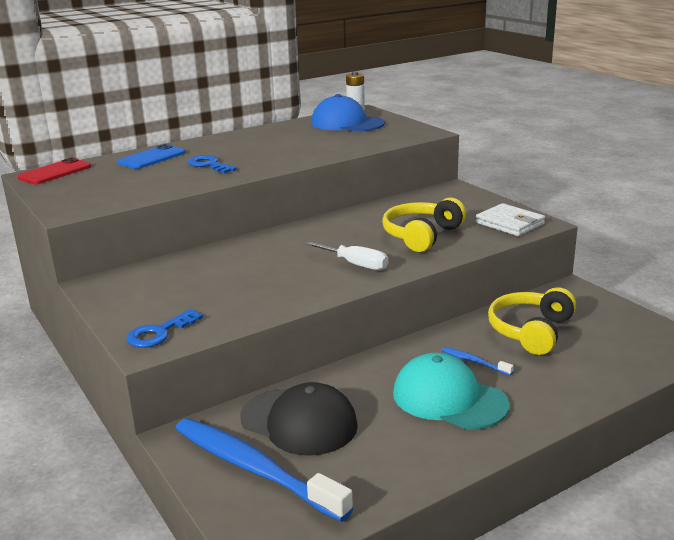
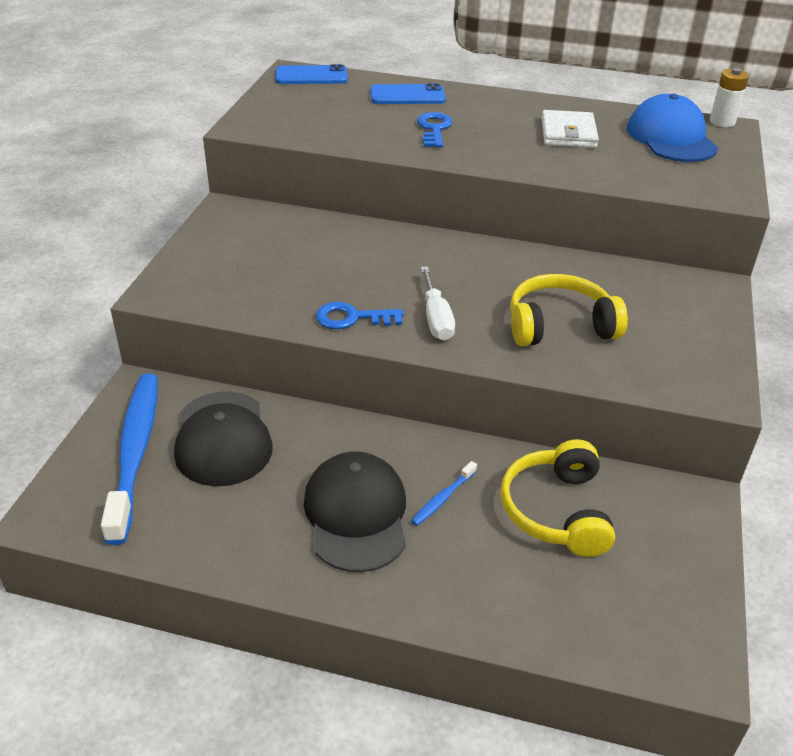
camera: 45 degrees right, 15 degrees up
red phone [18,158,91,184] -> blue phone [275,64,348,84]
blue key [126,309,203,348] -> blue key moved to [316,302,404,329]
turquoise cap [393,353,509,430] -> black cap [304,451,406,572]
blue toothbrush [442,347,514,375] -> blue toothbrush turned 135 degrees counterclockwise [411,461,477,526]
white wallet [476,203,545,236] -> white wallet moved to [542,110,599,148]
yellow headphones [488,287,576,355] -> yellow headphones turned 75 degrees counterclockwise [501,439,615,557]

